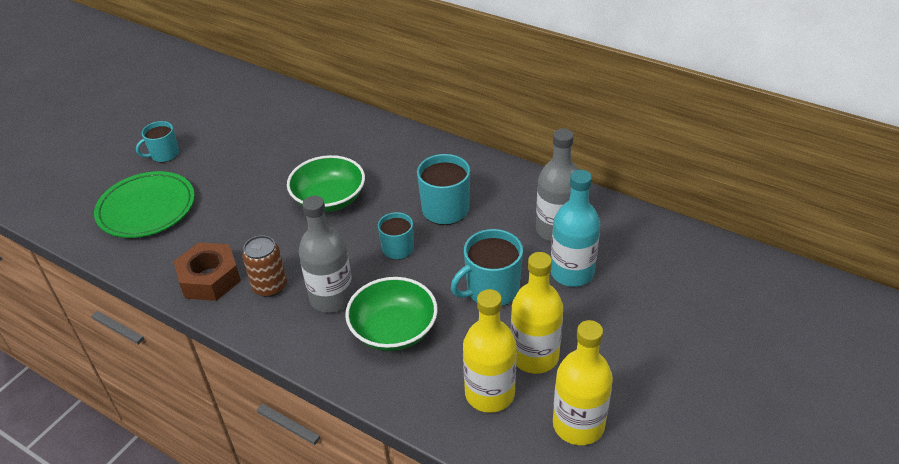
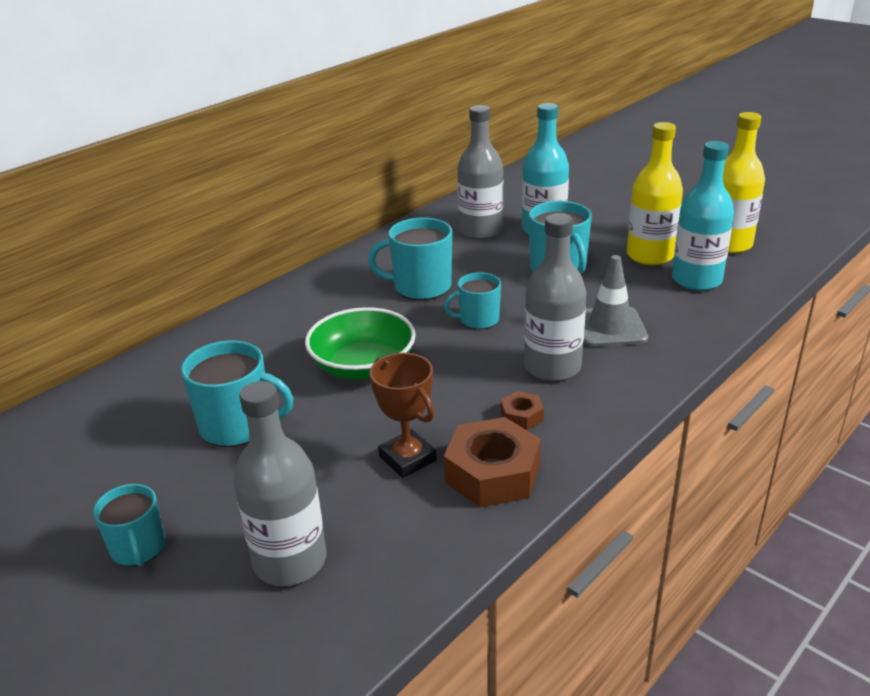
camera: 80 degrees left, 10 degrees down
green plate [94,171,195,238] -> grey bottle [233,381,326,586]
brown can [242,235,287,297] -> brown nut [501,391,544,430]
green bowl [345,277,438,351] -> grey traffic cone [583,255,648,347]
yellow bottle [463,289,517,413] -> turquoise bottle [672,141,734,291]
none -> turquoise mug [181,341,293,447]
none -> brown trophy [370,353,437,478]

